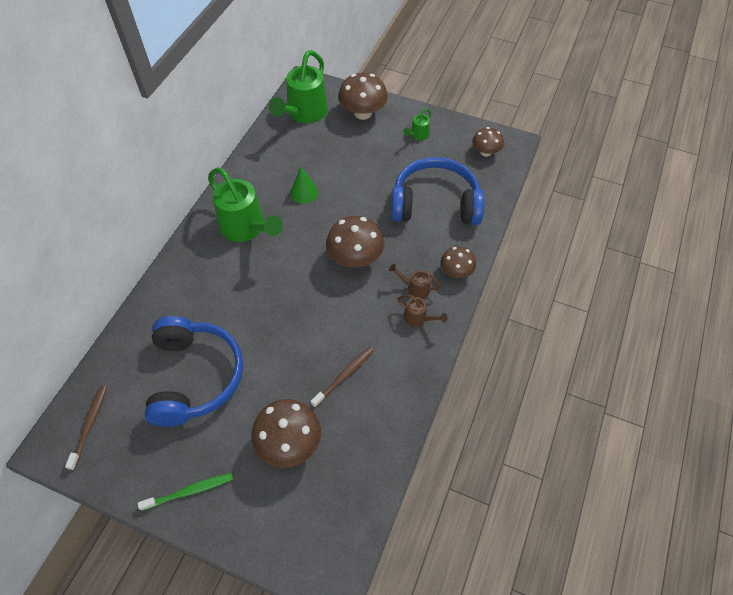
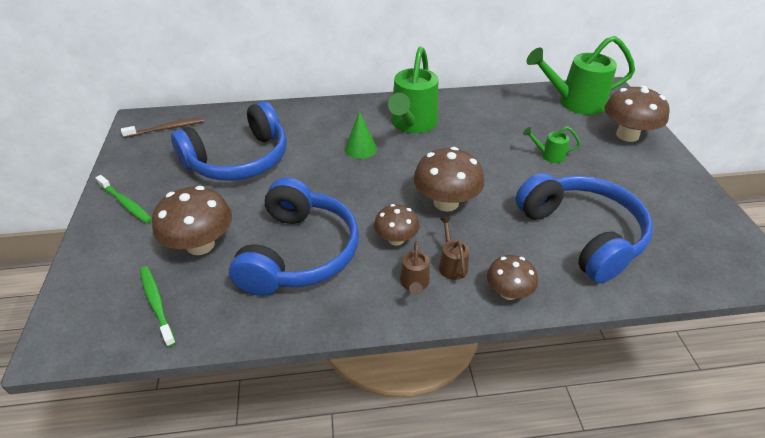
camera: 60 degrees right, 15 degrees down
green cone [290,167,318,204] -> green cone moved to [345,111,377,159]
brown toothbrush [311,347,374,408] -> blue headphones [229,177,359,296]
green watering can [403,109,432,140] -> green watering can moved to [523,126,580,163]
brown mushroom [472,127,504,157] -> brown mushroom moved to [374,204,420,246]
none -> green toothbrush [140,266,176,347]

